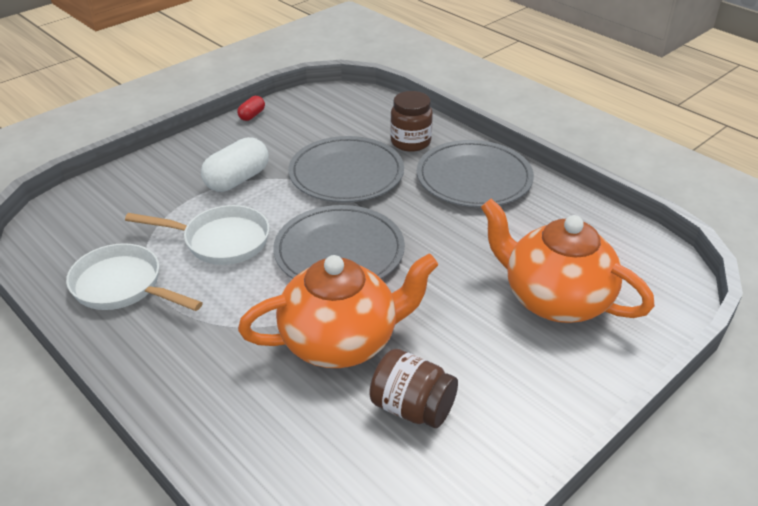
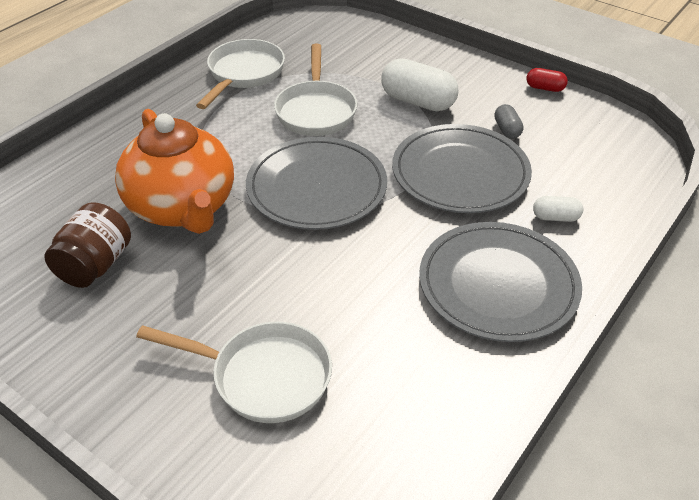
camera: 80 degrees right, 5 degrees up
brown jar [390,91,433,152] -> white capsule [533,196,583,222]
orange teapot [481,199,655,323] -> white pan [136,322,332,423]
none -> grey capsule [494,104,524,139]

